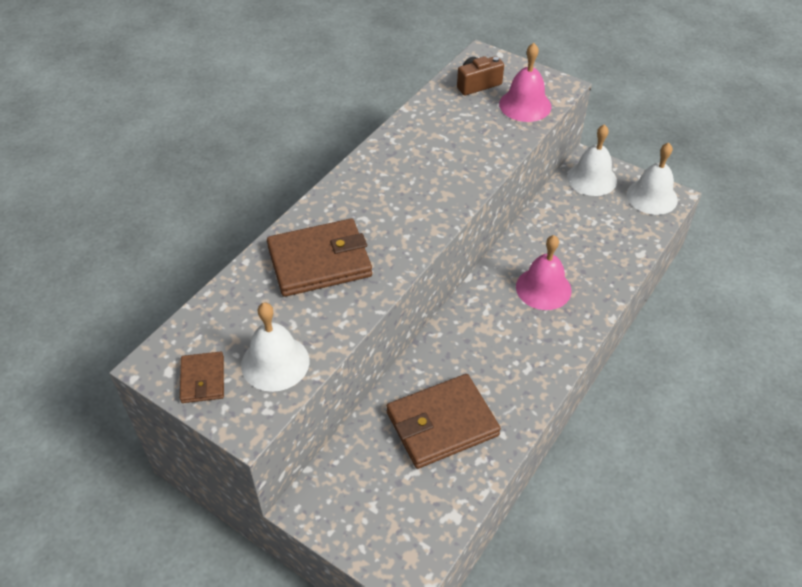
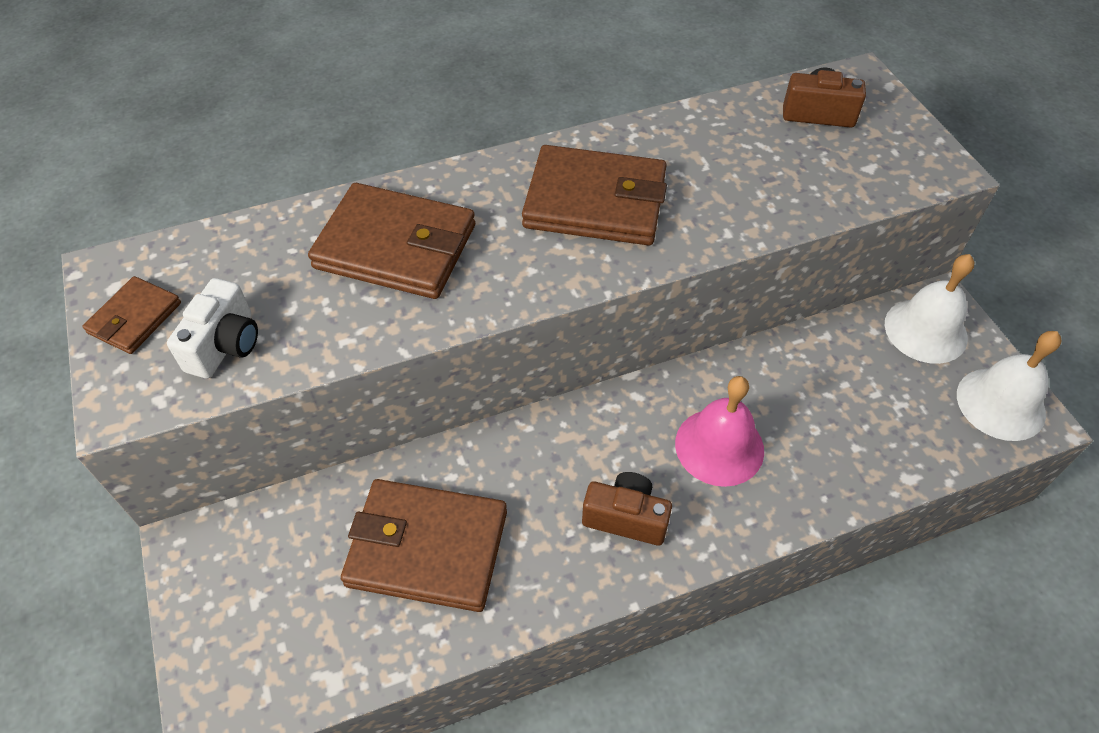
camera: 35 degrees right, 5 degrees up
white bell [241,303,310,392] -> white camera [167,278,258,378]
pink bell [499,43,551,122] -> none
none -> brown wallet [522,145,667,246]
none -> brown camera [582,472,672,546]

